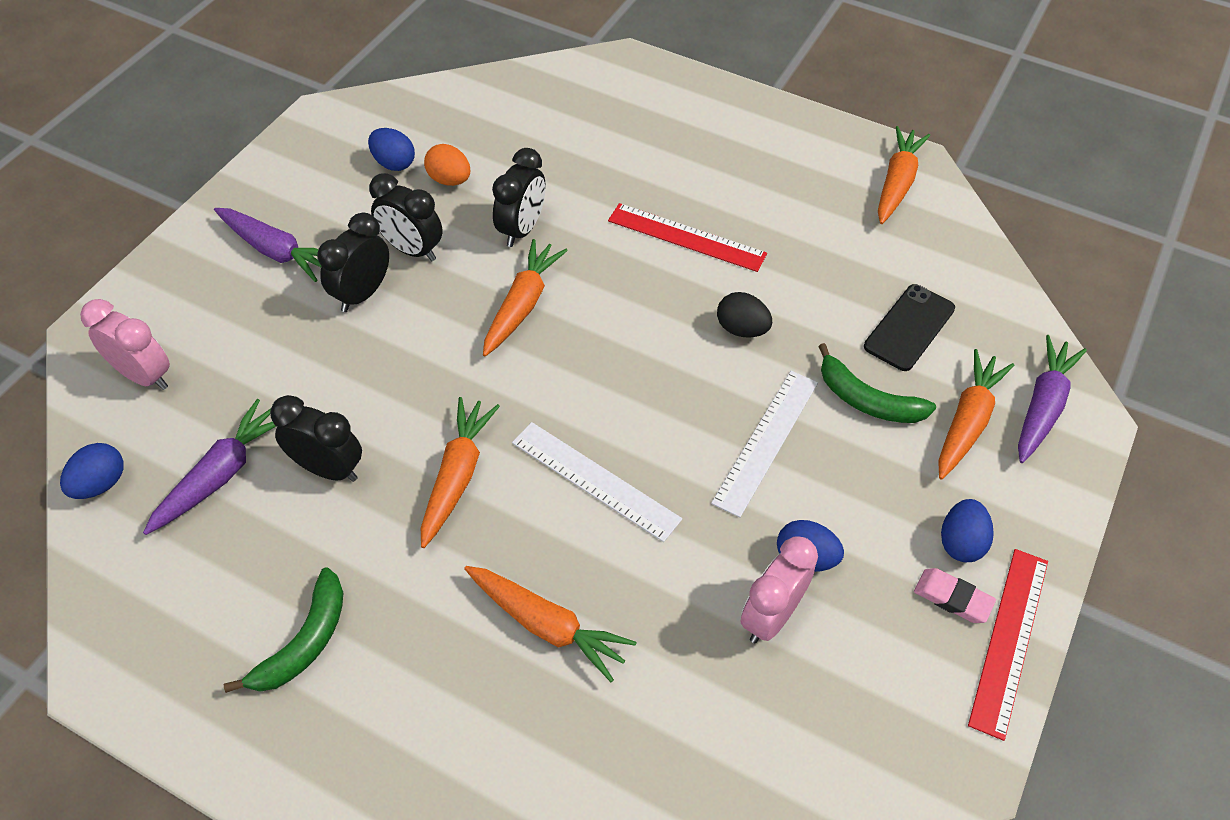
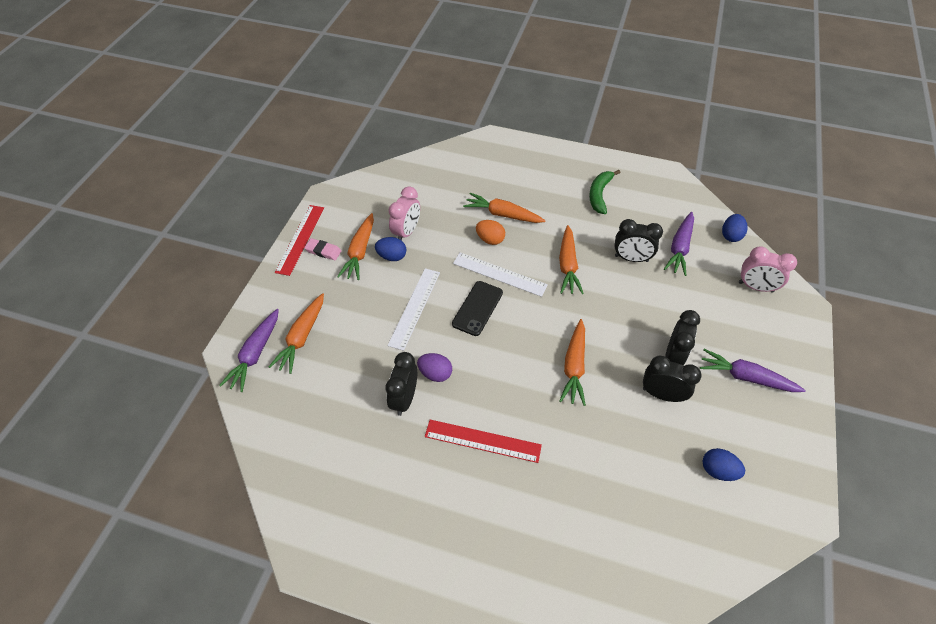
camera: 170 degrees right, 0 degrees up
orange egg [424,144,470,186] -> orange egg moved to [476,220,505,245]
black clock [492,148,545,247] -> black clock moved to [386,352,417,416]
black egg [717,292,772,337] -> purple egg [417,353,452,382]
green banana [818,343,936,423] -> none
black phone [864,284,955,371] -> black phone moved to [452,281,503,336]
orange carrot [878,126,930,224] -> orange carrot moved to [337,213,374,280]
blue egg [941,499,994,562] -> none

